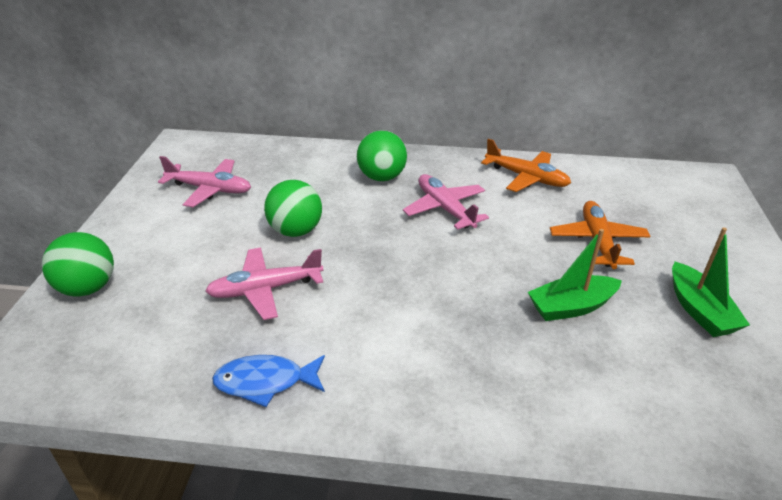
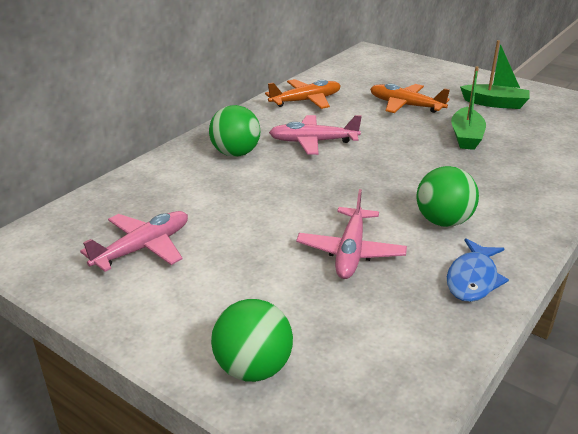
camera: 60 degrees left, 5 degrees down
green ball [264,180,322,237] -> green ball moved to [416,166,479,227]

